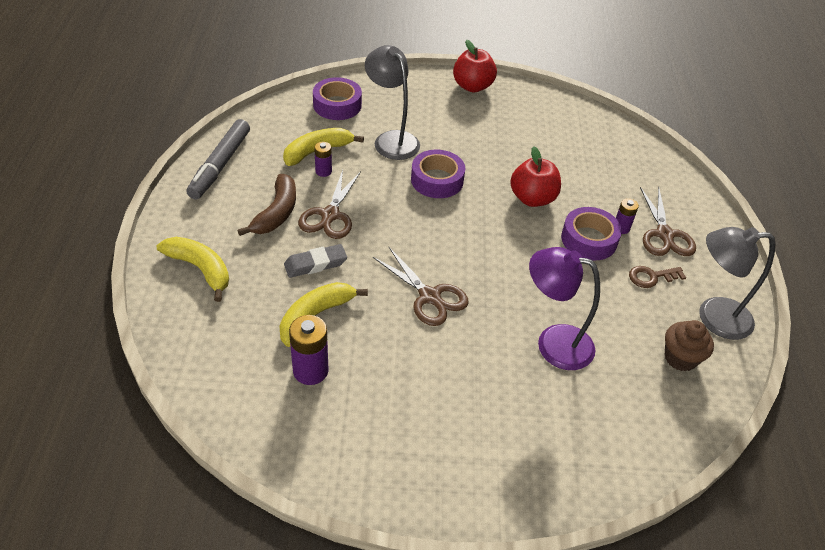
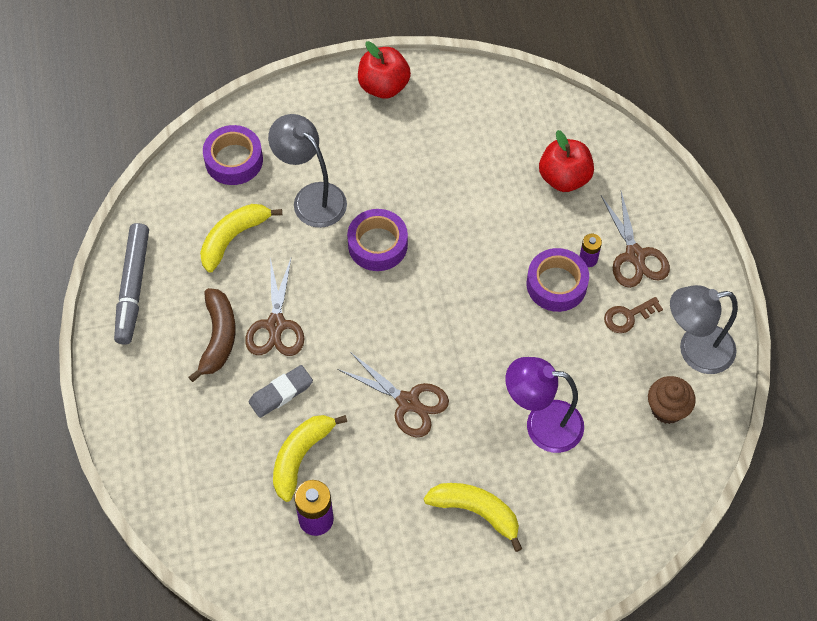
camera: 10 degrees left, 15 degrees up
yellow banana [157,237,229,302] -> yellow banana moved to [424,483,522,552]
purple battery [314,142,332,177] -> none
red apple [510,146,561,207] -> red apple moved to [539,130,594,192]

